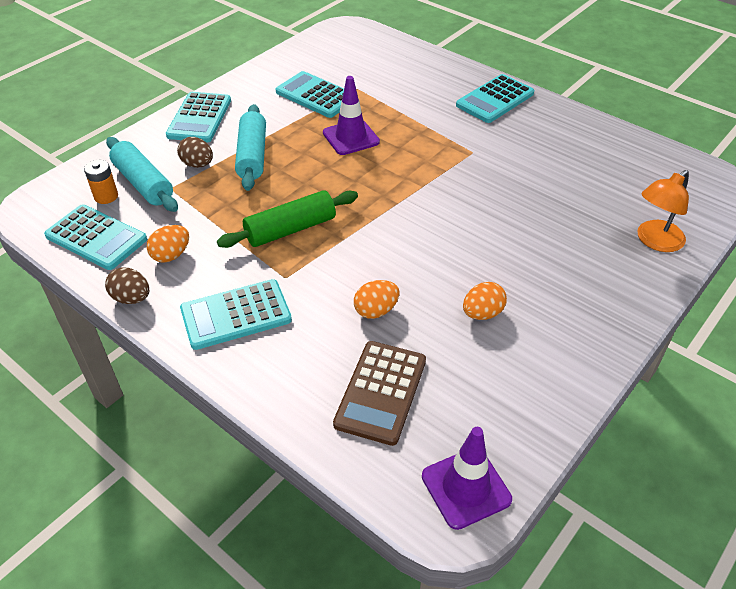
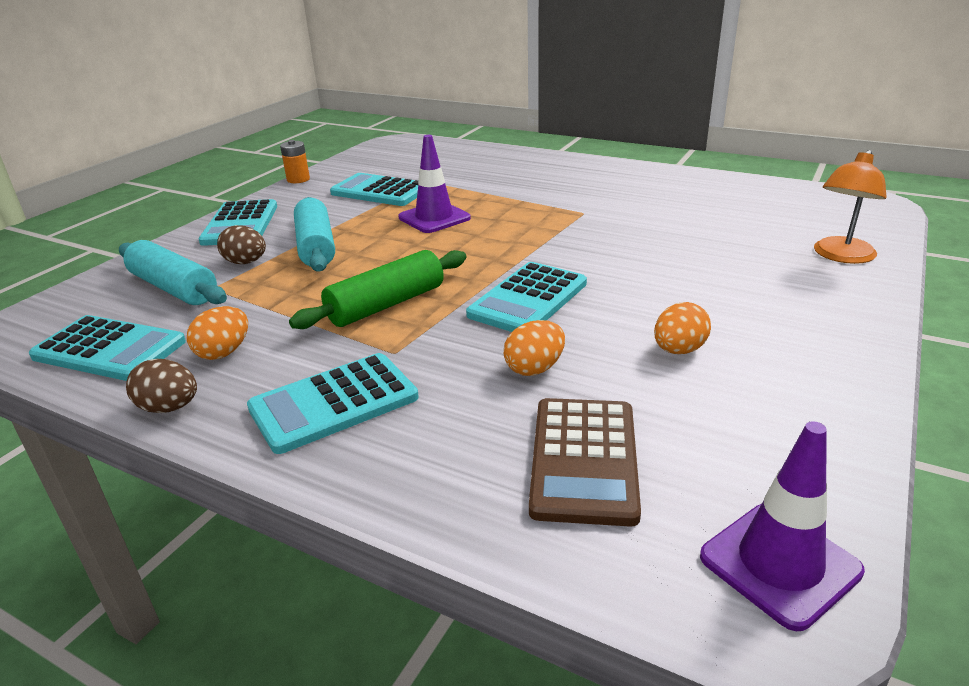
camera: 10 degrees left, 15 degrees down
orange battery [84,160,118,204] -> orange battery moved to [280,140,310,183]
turquoise calculator [456,74,534,123] -> turquoise calculator moved to [466,262,587,332]

